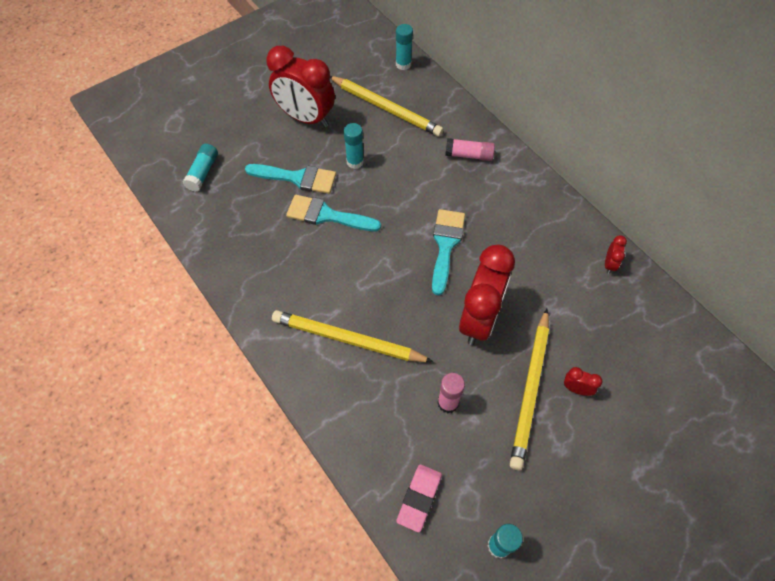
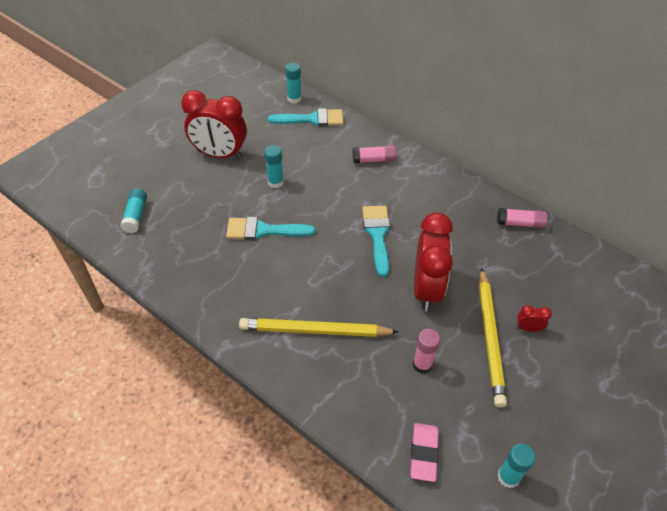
camera: 15 degrees left, 10 degrees down
turquoise brush [245,164,336,194] -> turquoise brush moved to [268,108,343,127]
yellow pencil [330,76,444,137] -> none
red clock [605,235,627,274] -> pink glue stick [497,208,548,228]

